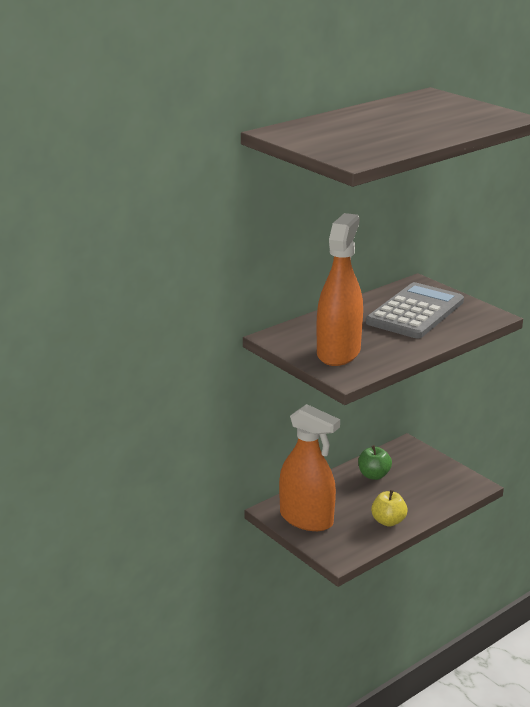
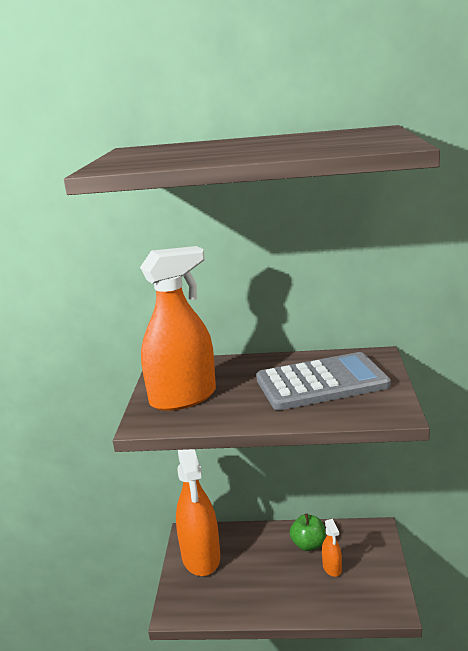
camera: 45 degrees right, 5 degrees down
yellow apple [371,490,408,527] -> none
none -> orange spray bottle [322,519,342,577]

